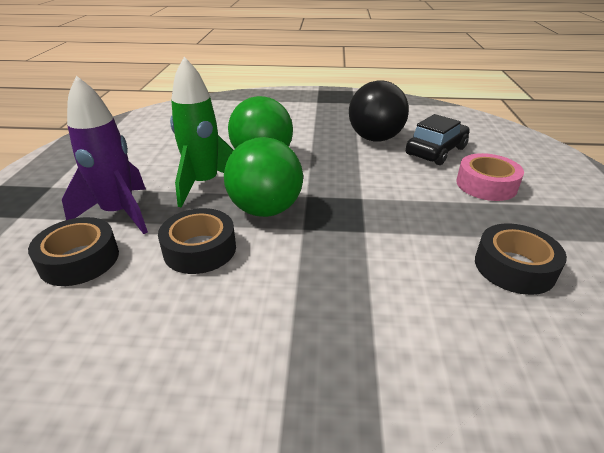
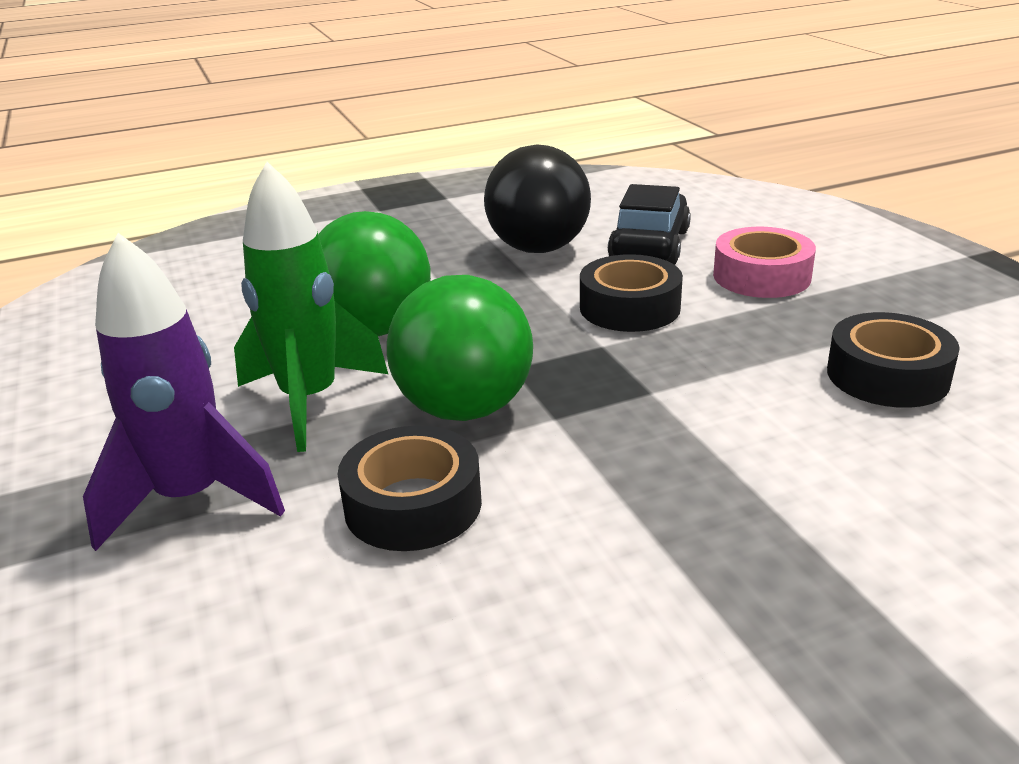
camera: 25 degrees left, 5 degrees down
black tape [28,217,119,286] -> black tape moved to [580,254,683,332]

